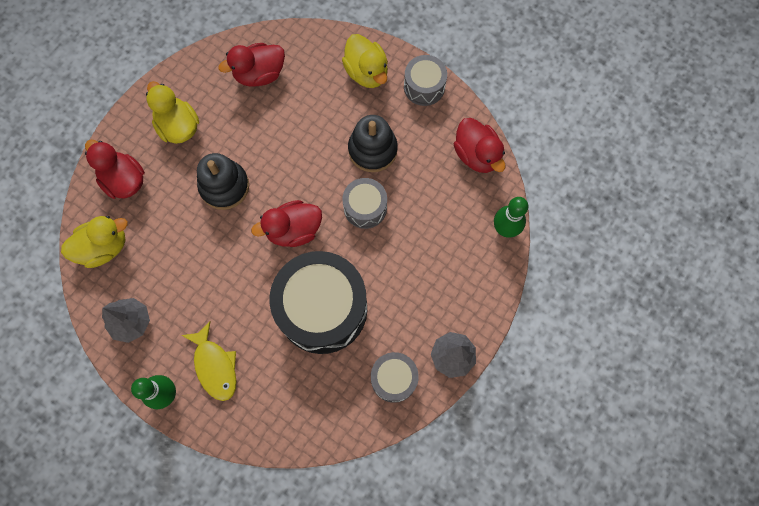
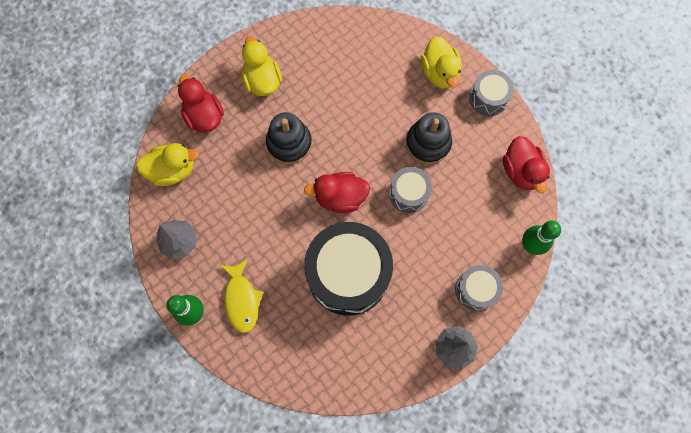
camera: 15 degrees right, 0 degrees up
red duck [218,43,285,87] -> none
grey drum [371,352,419,403] -> grey drum moved to [455,265,503,311]

